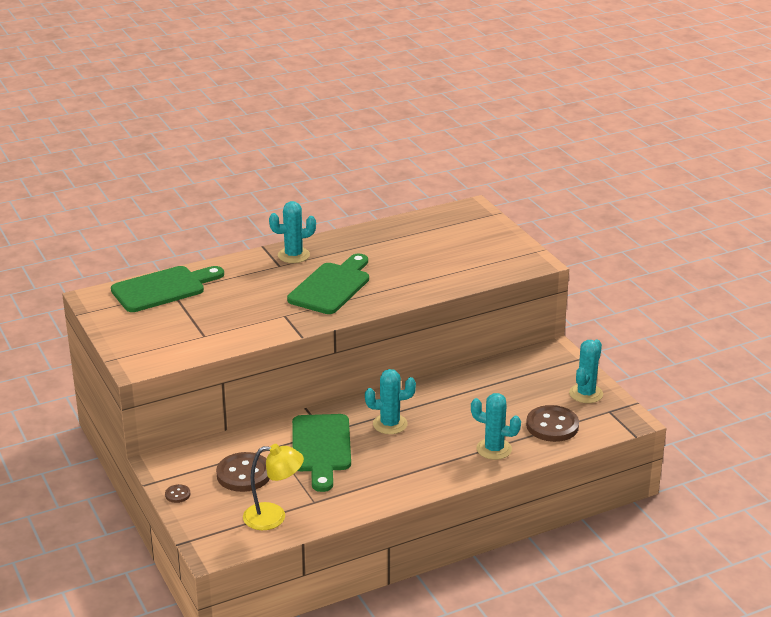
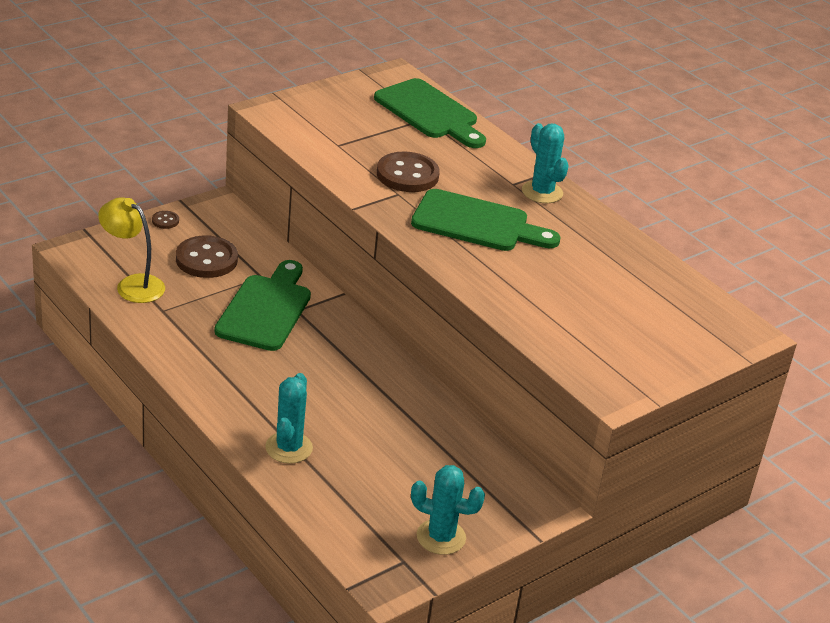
camera: 75 degrees right, 5 degrees up
yellow lamp [243,444,304,530] -> yellow lamp turned 135 degrees clockwise [98,197,165,303]
green cutting board [292,414,351,492] -> green cutting board turned 120 degrees clockwise [214,260,311,351]
turquoise cactus [365,369,416,434] -> none
brown button [526,405,579,442] -> brown button moved to [377,151,440,192]

